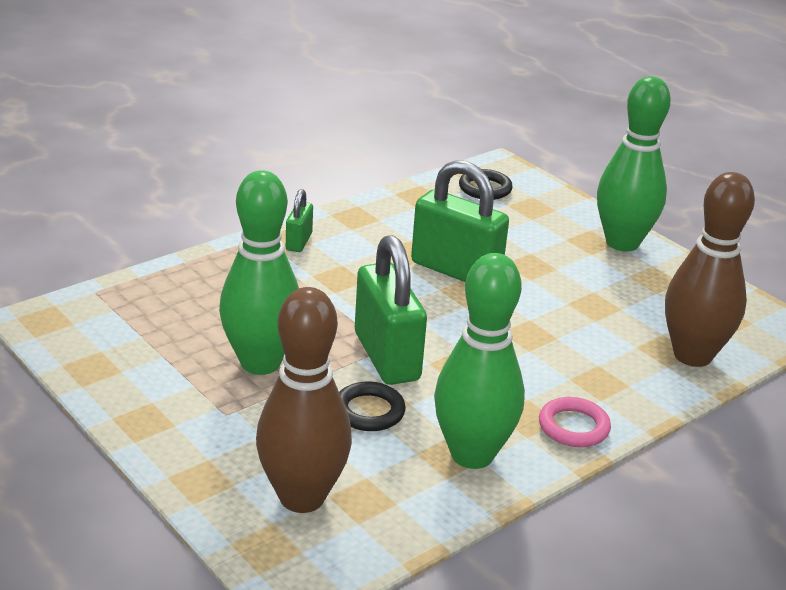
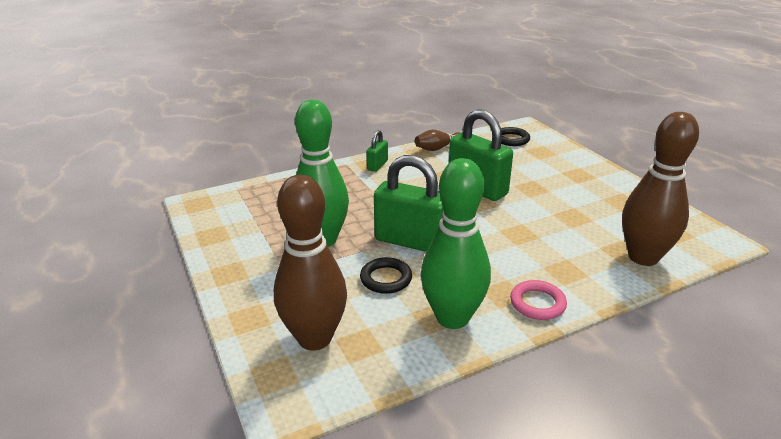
camera: 15 degrees right, 0 degrees up
green padlock [355,235,427,385] -> green padlock turned 60 degrees counterclockwise [374,155,444,252]
green bowling pin [597,76,671,252] -> none
none -> brown bowling pin [415,130,461,151]

